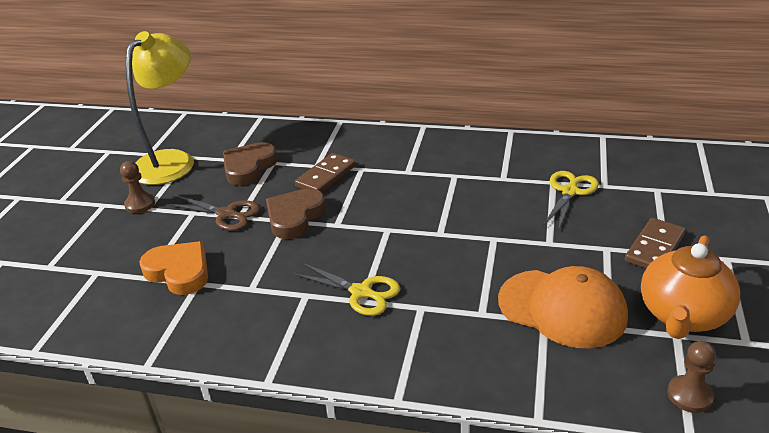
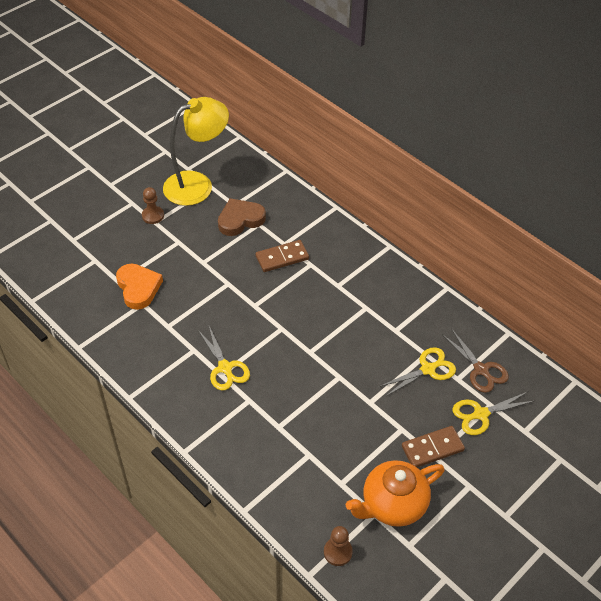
camera: 30 degrees right, 15 degrees up
brown scissors [167,195,260,231] -> brown scissors moved to [442,328,509,393]
brown heart [266,188,326,239] -> none
orange cap [498,266,628,348] -> none
none -> yellow scissors [452,392,534,435]

